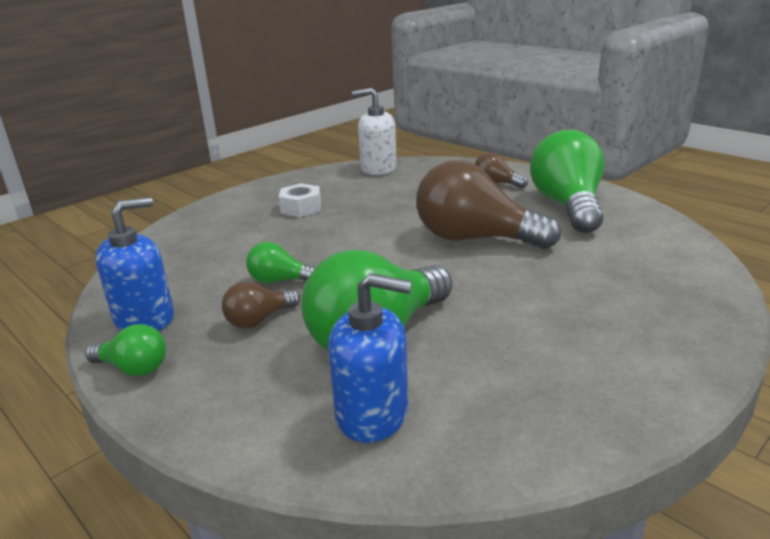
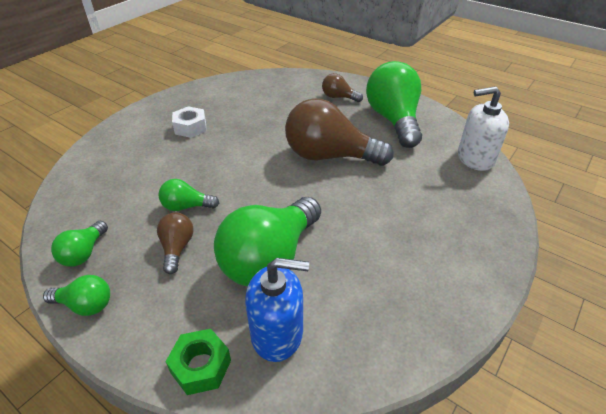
camera: 10 degrees left, 15 degrees up
blue soap dispenser [95,197,174,331] -> green light bulb [51,221,108,267]
brown light bulb [222,282,300,328] -> brown light bulb turned 135 degrees clockwise [157,212,193,274]
white soap dispenser [352,88,397,175] -> white soap dispenser moved to [458,86,509,171]
none -> green nut [165,329,231,395]

